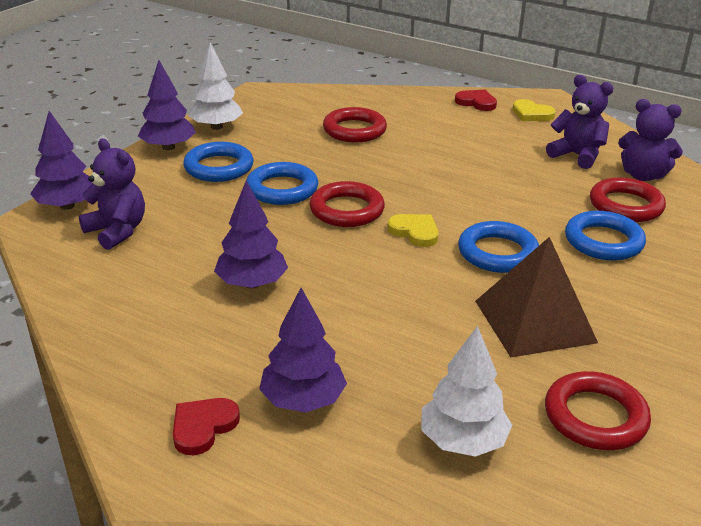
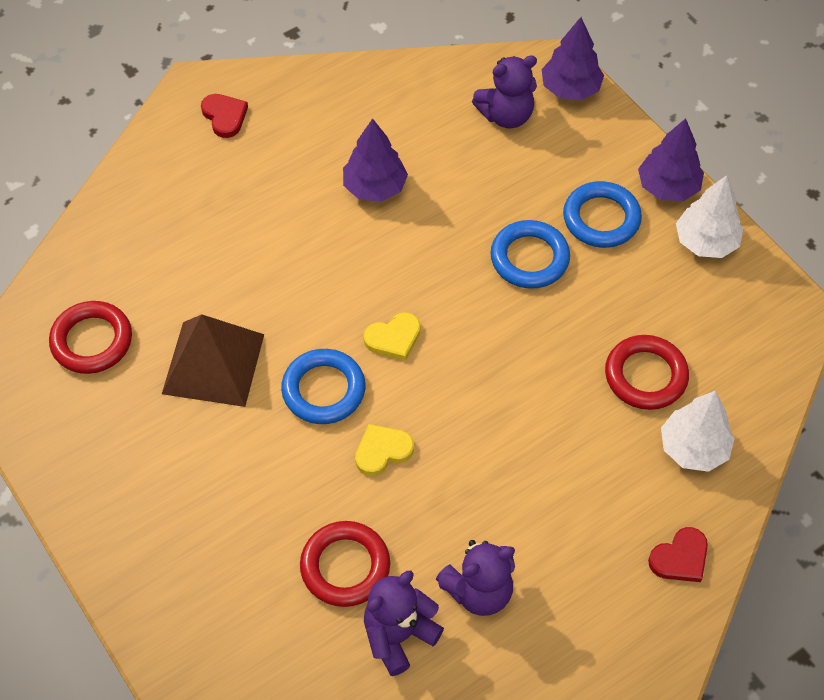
camera: 115 degrees right, 25 degrees up
purple tree [259,288,347,412] -> none
red ring [310,181,385,227] -> none
white tree [421,326,512,457] -> white tree moved to [661,391,735,472]
yellow heart [513,99,556,121] -> yellow heart moved to [355,424,414,476]
blue ring [565,211,646,261] -> none

